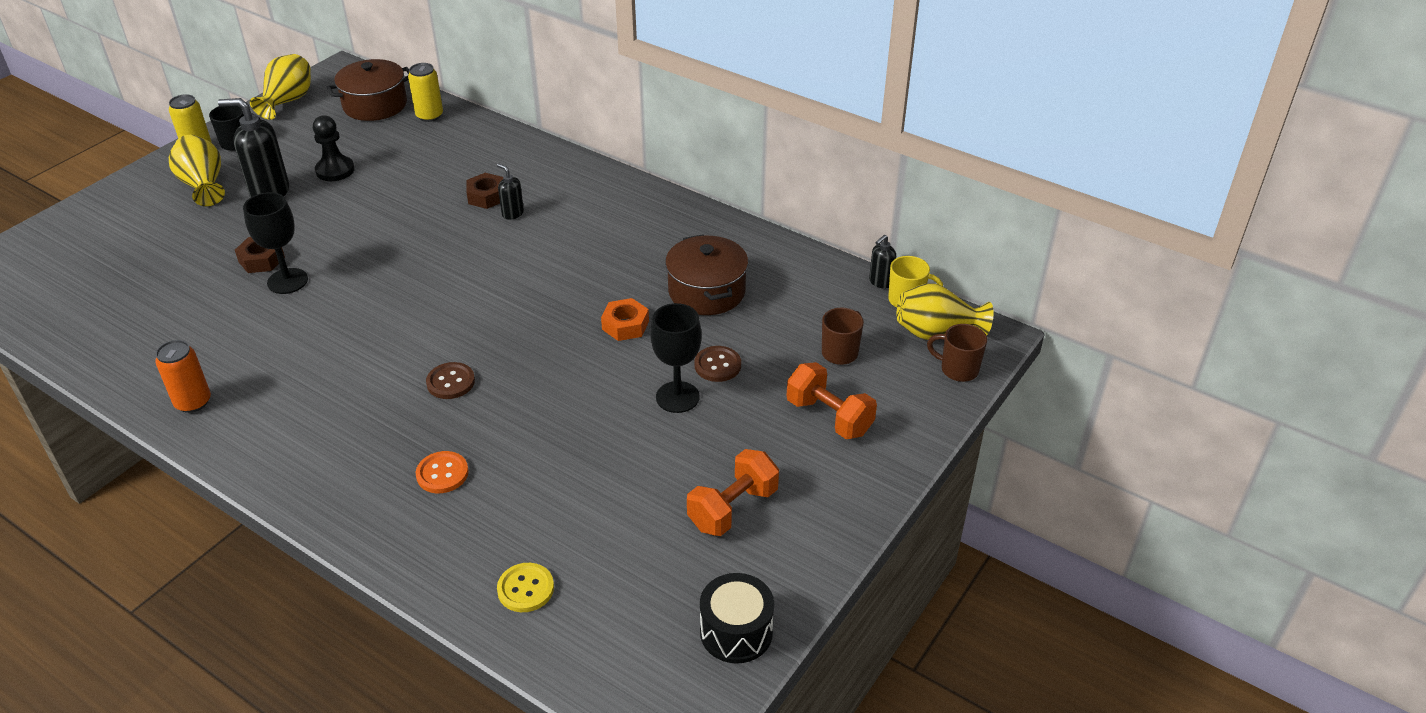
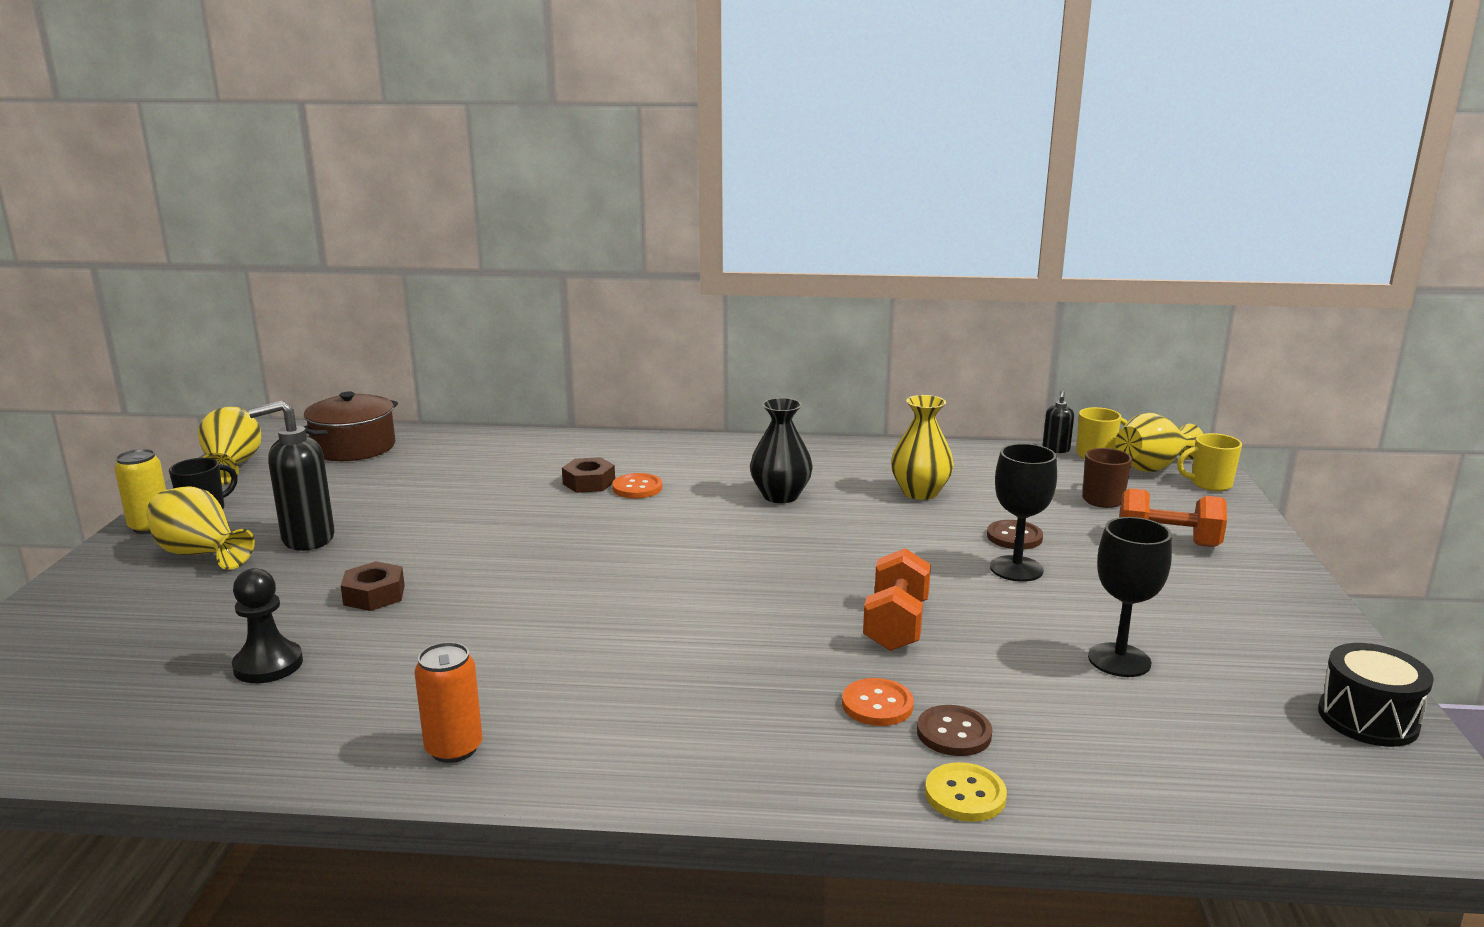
camera: 30 degrees left, 20 degrees down
black goblet [243,192,308,294] -> black goblet moved to [1088,517,1172,677]
black pawn [313,115,355,181] -> black pawn moved to [232,568,303,683]
yellow can [408,63,443,122] -> none
brown button [426,362,475,399] -> brown button moved to [917,705,992,756]
black soap dispenser [497,163,524,220] -> orange button [612,473,662,498]
yellow button [497,563,554,612] -> yellow button moved to [925,762,1007,822]
orange nut [601,298,649,341] -> none
brown pot [665,234,748,315] -> yellow vase [891,395,954,500]
orange dumbbell [687,449,779,536] -> orange dumbbell moved to [863,548,931,651]
brown mug [927,324,987,382] -> yellow mug [1177,433,1242,491]
none -> black vase [750,398,813,503]

